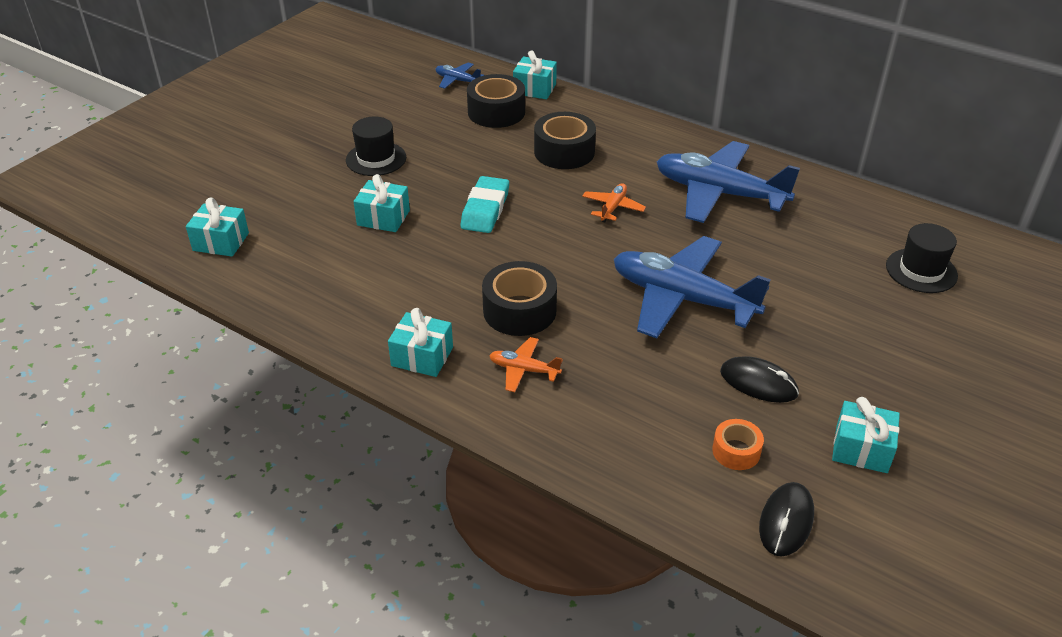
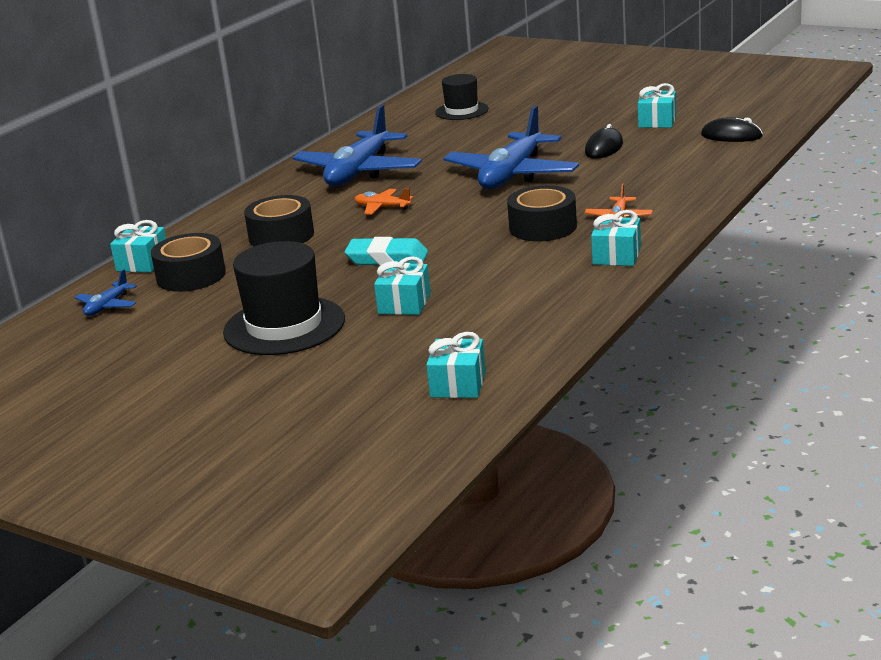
camera: 90 degrees left, 15 degrees down
black hat [346,117,406,176] -> black hat [223,241,345,355], size x1.65
orange tape [712,419,764,470] -> none

